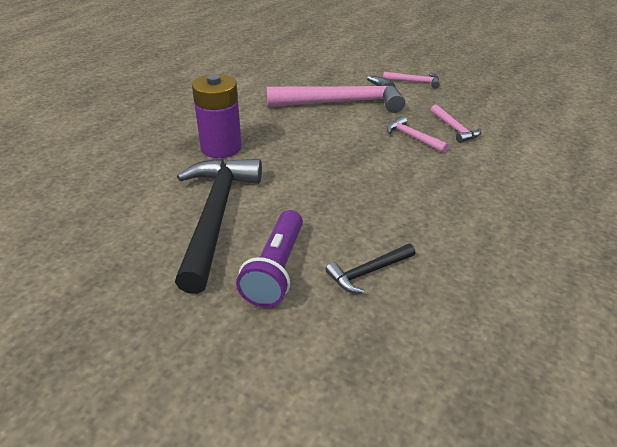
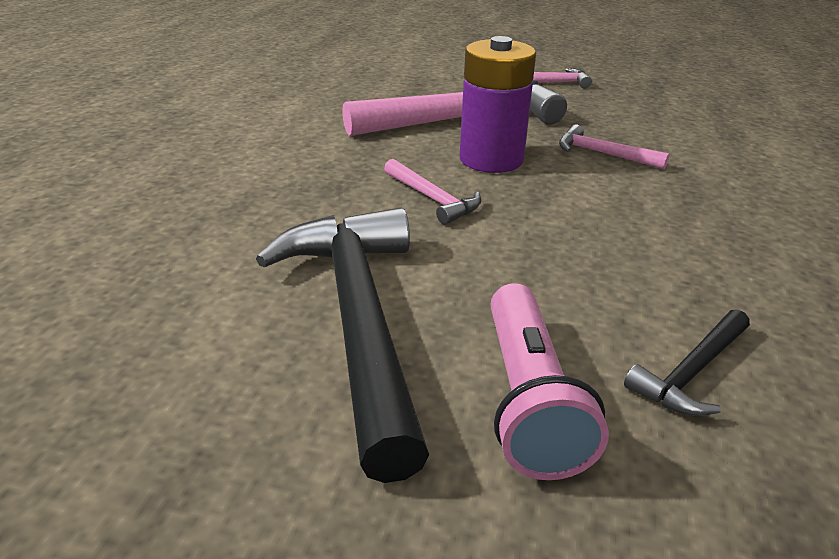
camera: 15 degrees left, 5 degrees down
purple battery [192,74,242,158] -> purple battery moved to [460,36,536,173]
purple flashlight [236,210,303,307] -> pink flashlight [491,283,609,480]
pink hammer [431,105,481,143] -> pink hammer moved to [384,159,481,225]

